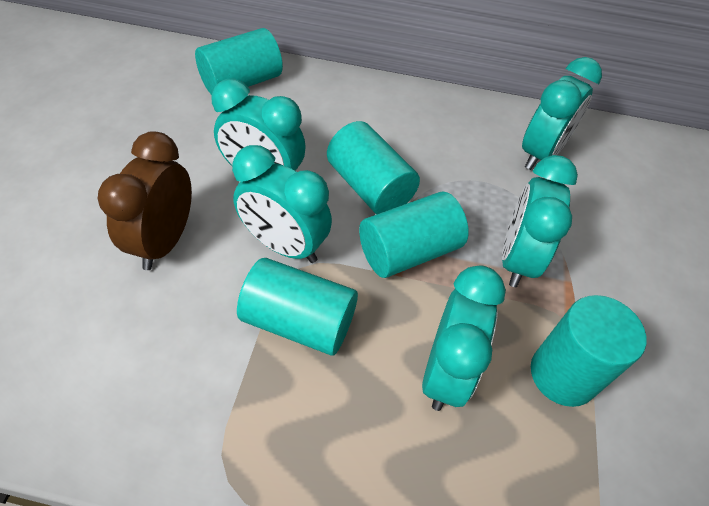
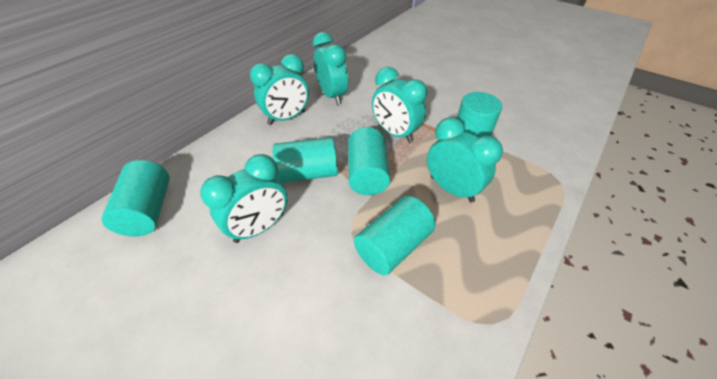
camera: 60 degrees left, 5 degrees down
brown clock [98,131,192,270] -> none
turquoise clock [232,145,332,263] -> turquoise clock moved to [250,54,309,125]

